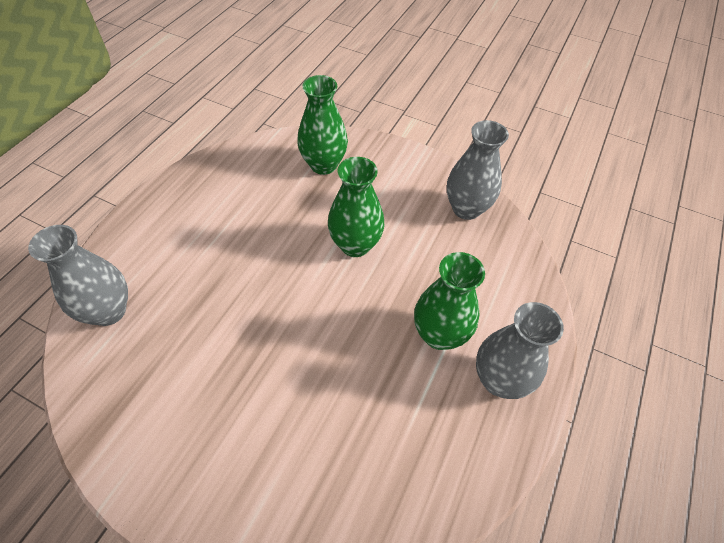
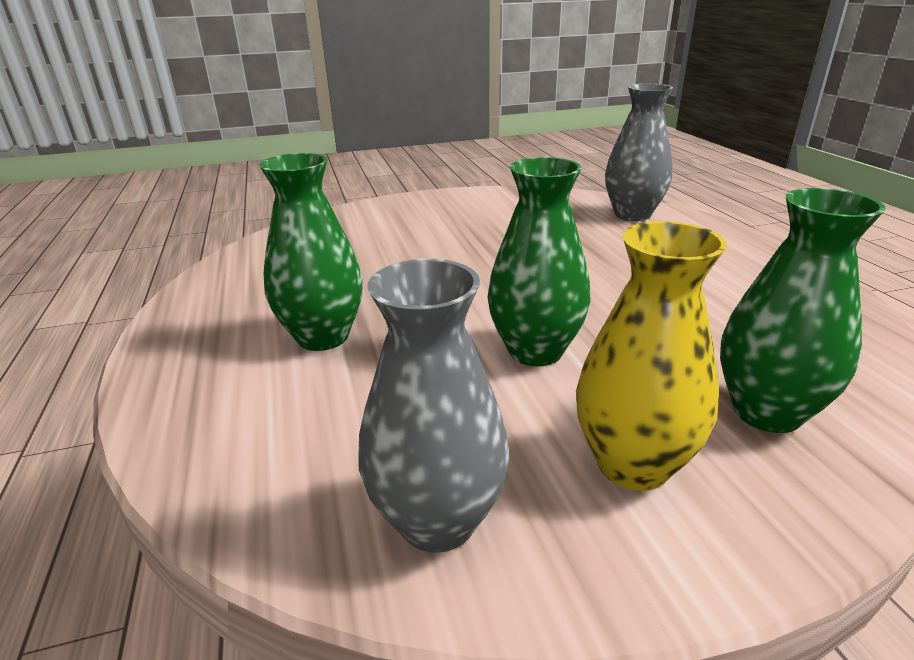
camera: 140 degrees right, 25 degrees down
grey vase [476,302,564,399] -> none
none -> yellow vase [576,221,727,491]

